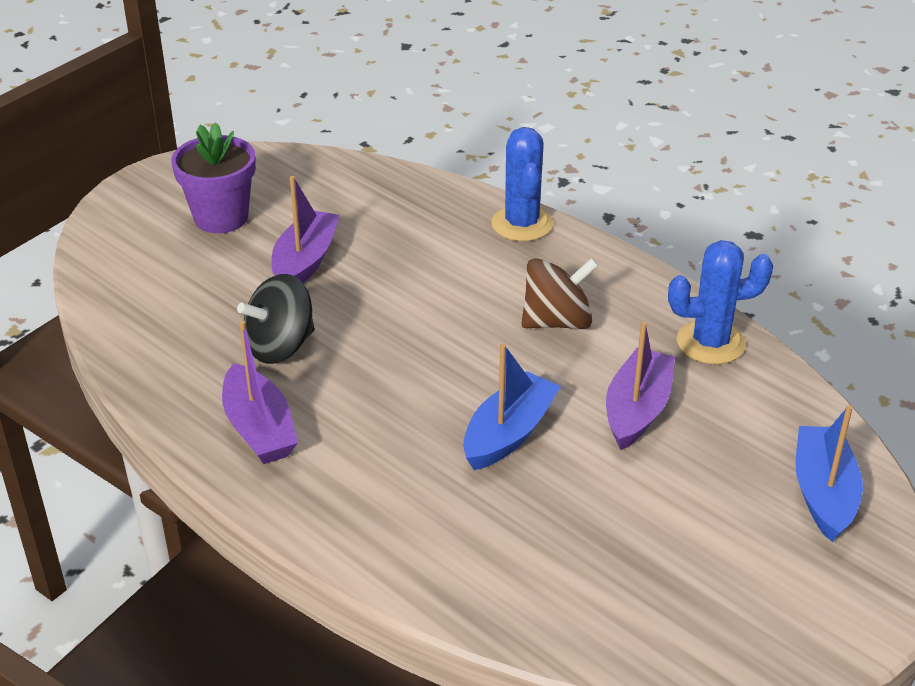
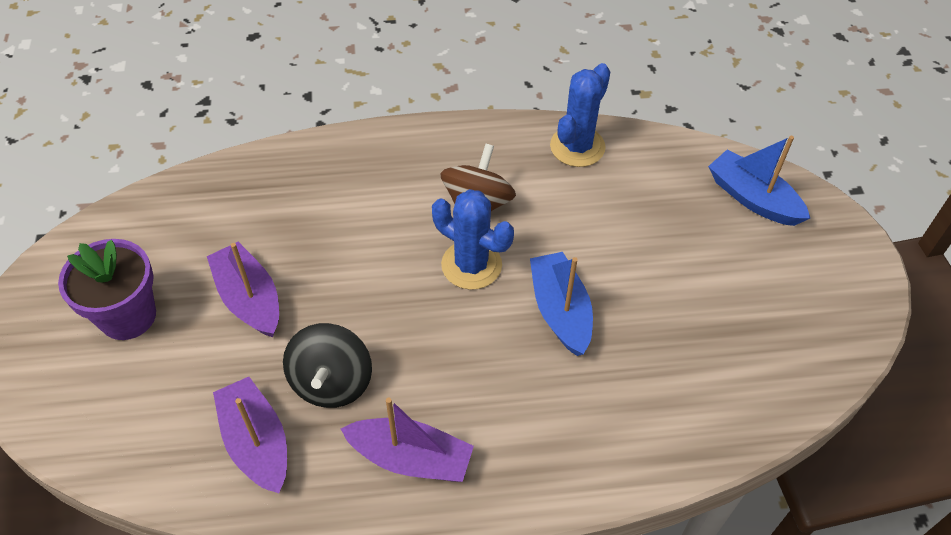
camera: 50 degrees left, 15 degrees up
blue cactus [491,127,553,241] -> blue cactus moved to [432,189,514,290]
purple boat [606,322,675,450] -> purple boat moved to [213,377,287,493]

